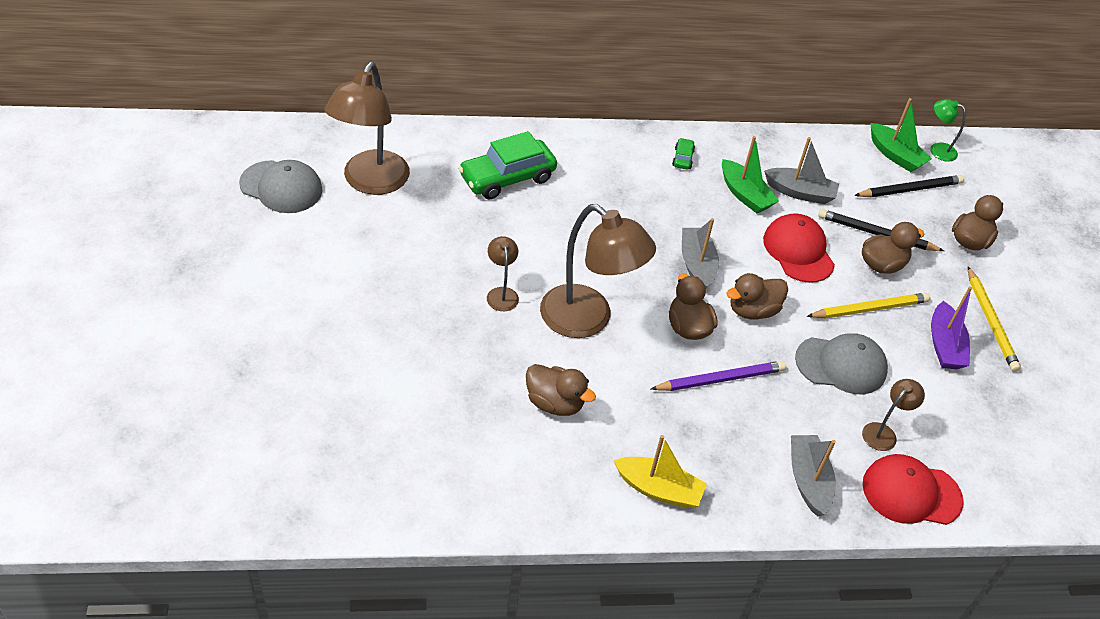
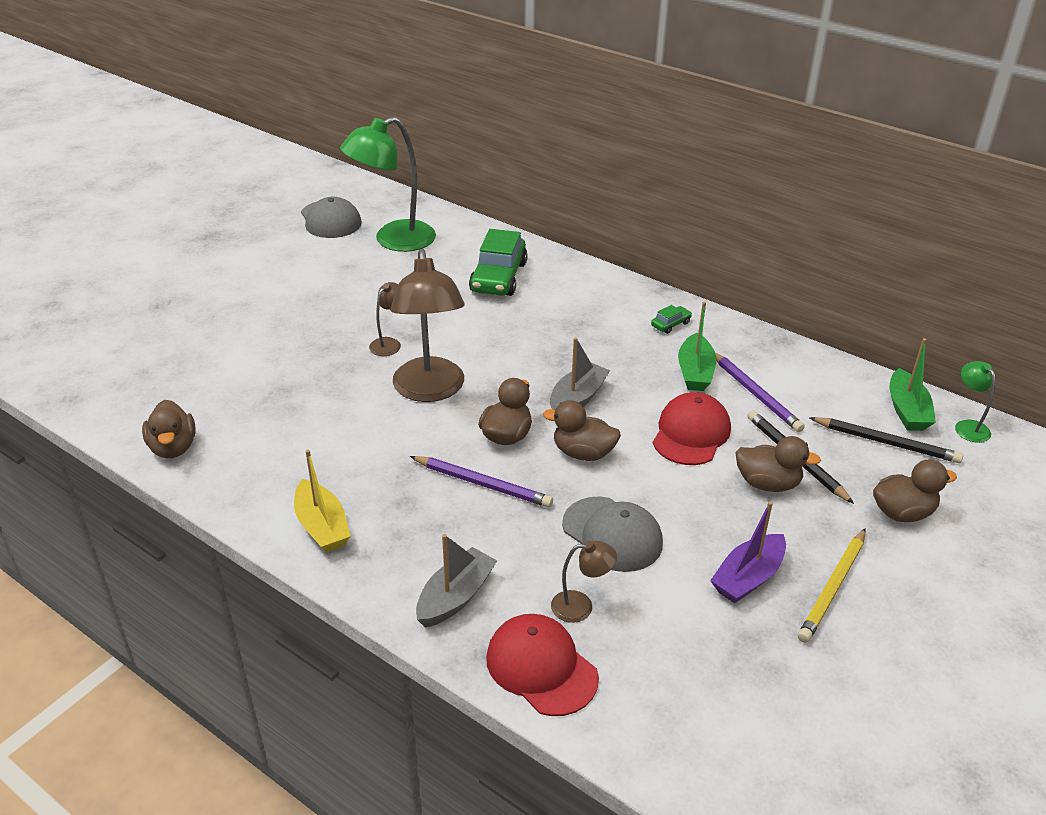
camera: 45 degrees right, 10 degrees down
brown lamp [325,62,410,195] -> green lamp [340,116,436,252]
green car [458,131,557,200] -> green car turned 90 degrees counterclockwise [469,229,528,296]
brown duck [526,364,596,416] -> brown duck moved to [142,400,196,458]
grey boat [764,137,839,204] -> purple pencil [715,352,805,432]
yellow pencil [806,293,931,319] -> none

